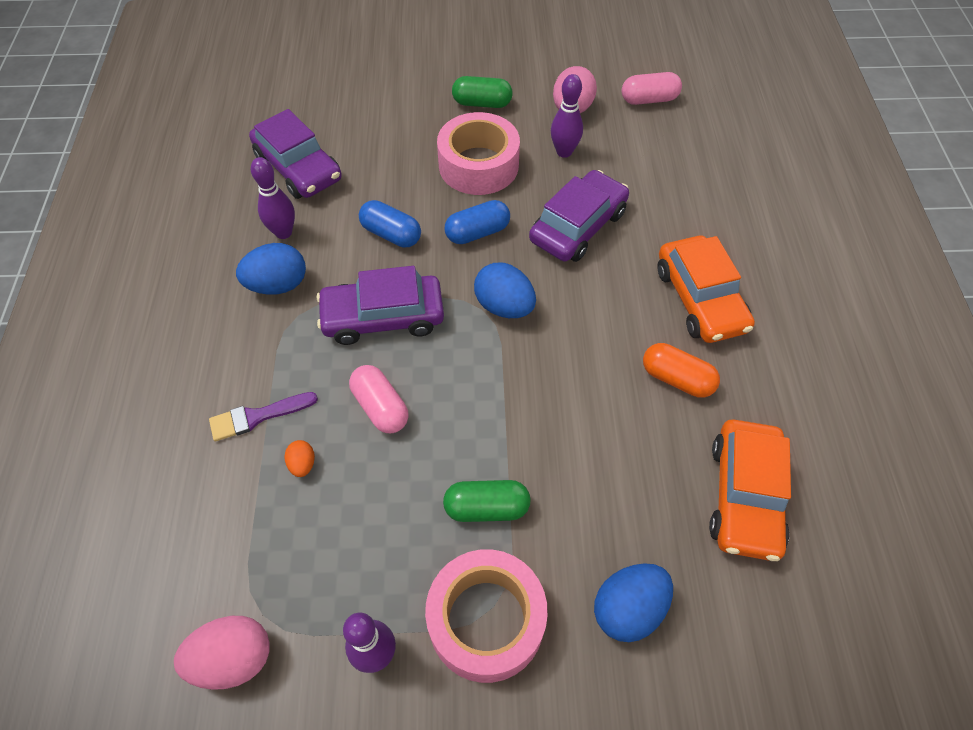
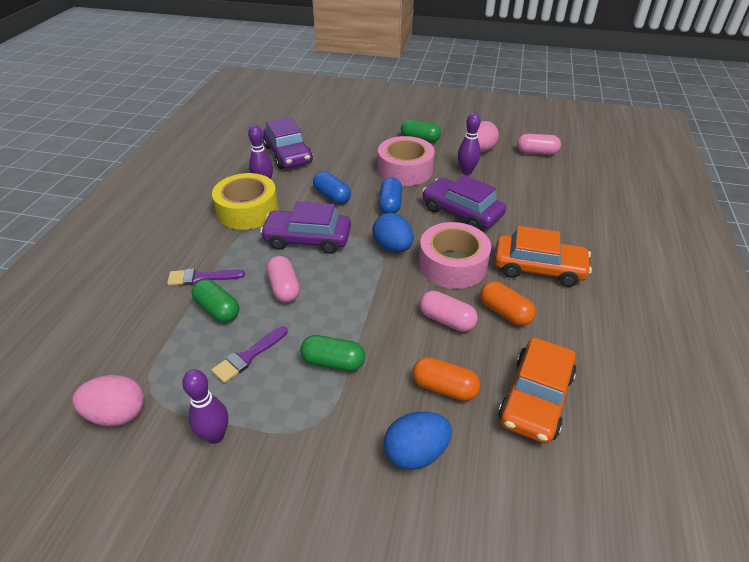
camera: 15 degrees right, 15 degrees down
blue egg [236,243,306,295] -> yellow tape [212,173,279,230]
orange egg [284,440,315,477] -> green capsule [192,279,239,323]
pink tape [425,549,548,683] -> pink tape moved to [419,222,491,289]
blue capsule [444,200,510,244] -> blue capsule turned 75 degrees counterclockwise [379,177,402,214]
purple car [529,170,629,262] -> purple car turned 105 degrees counterclockwise [422,175,506,230]
orange car [657,236,755,343] -> orange car turned 75 degrees counterclockwise [495,226,592,287]
none -> purple brush [211,326,288,383]
none -> orange capsule [412,357,480,401]
none -> pink capsule [420,291,478,332]

